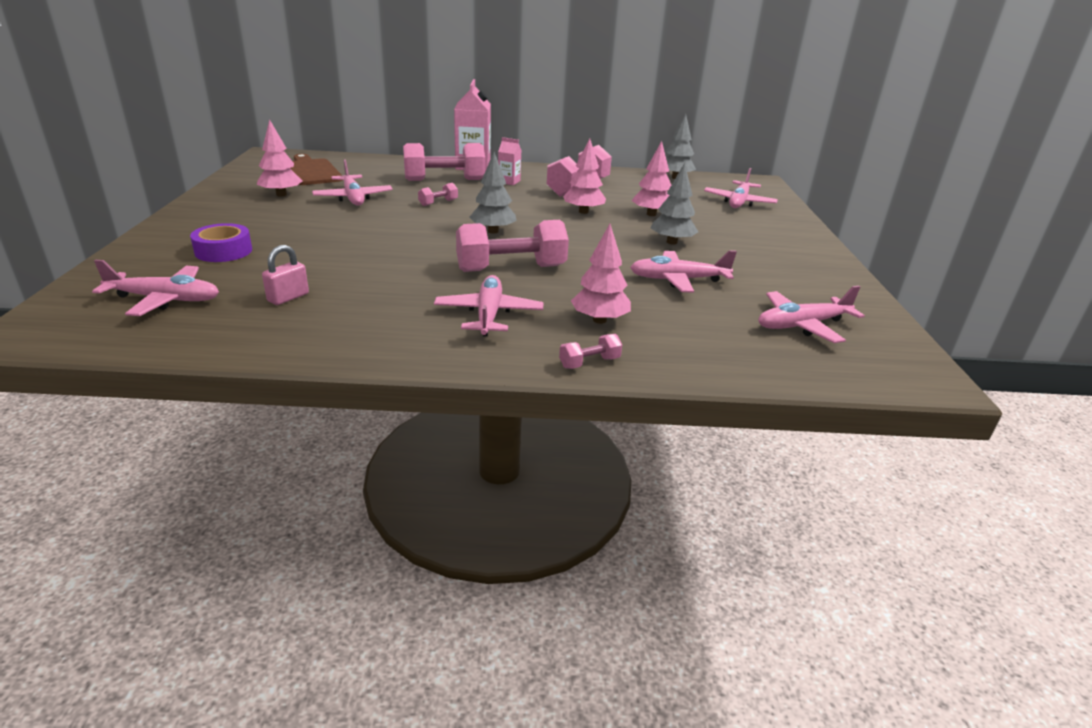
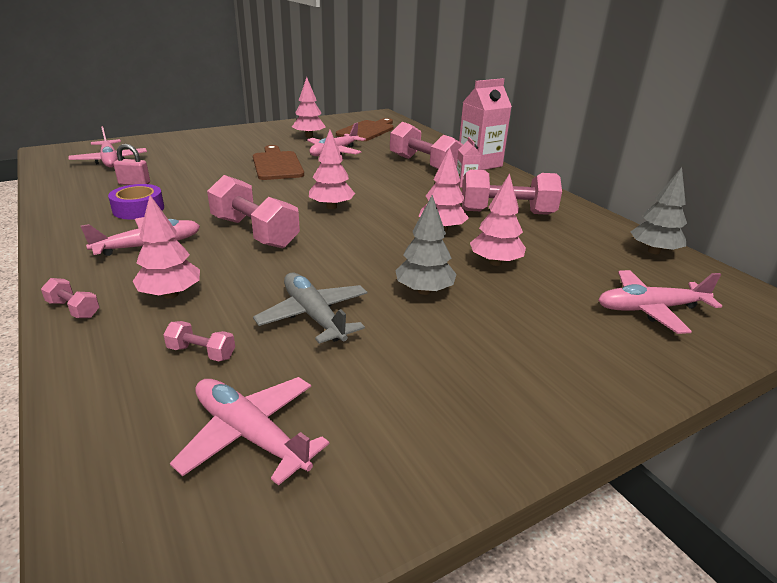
camera: 60 degrees right, 0 degrees up
purple tape [190,223,252,262] -> purple tape moved to [108,184,164,220]
pink dumbbell [418,183,458,206] -> pink dumbbell moved to [163,321,235,361]
grey tree [469,152,517,234] -> pink tree [309,130,355,209]
pink plane [630,250,737,293] -> grey plane [253,273,368,344]
none -> brown cutting board [253,145,304,180]

